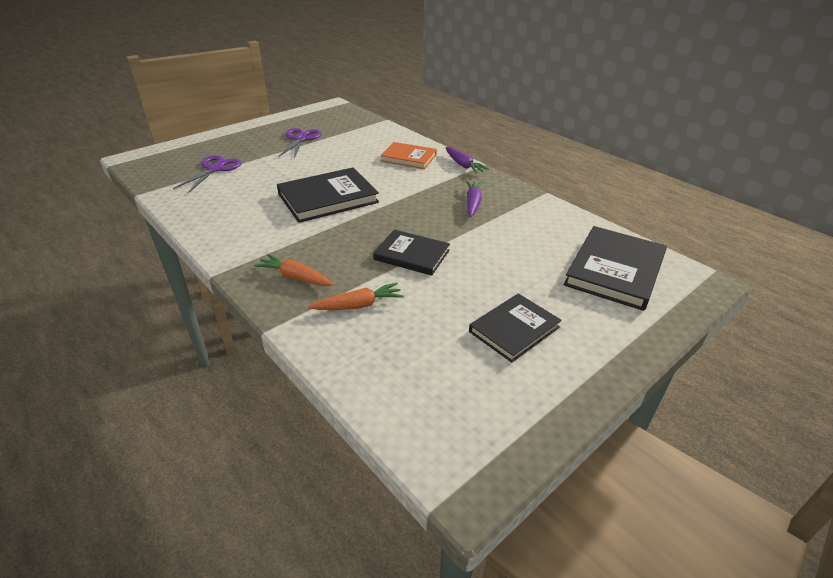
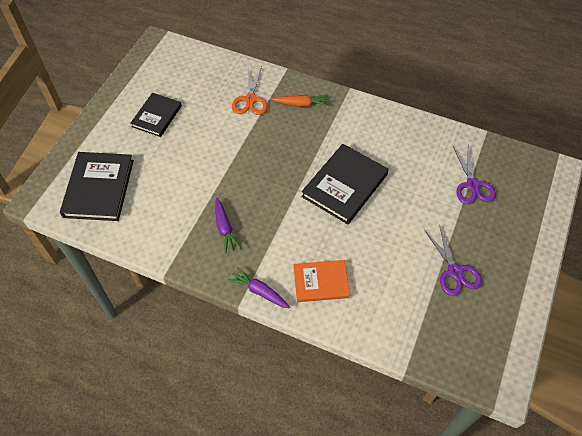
camera: 155 degrees right, 20 degrees up
orange carrot [308,282,404,310] -> orange scissors [232,66,268,115]
black book [373,230,450,276] -> none

